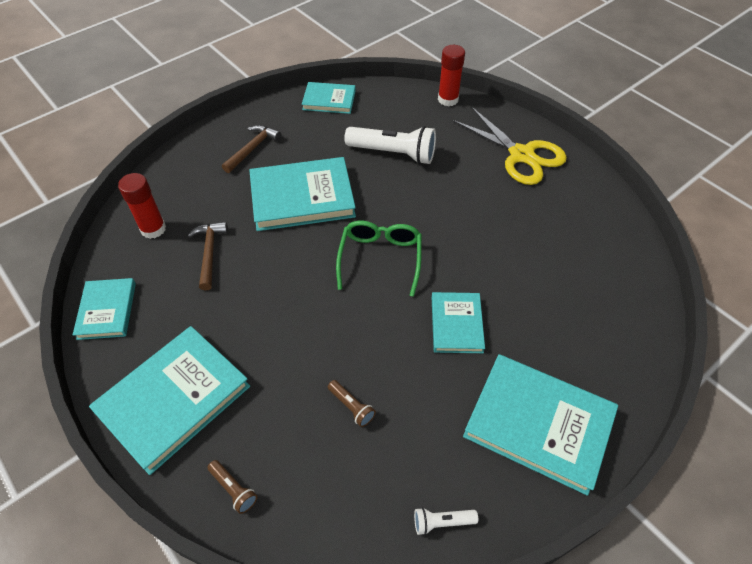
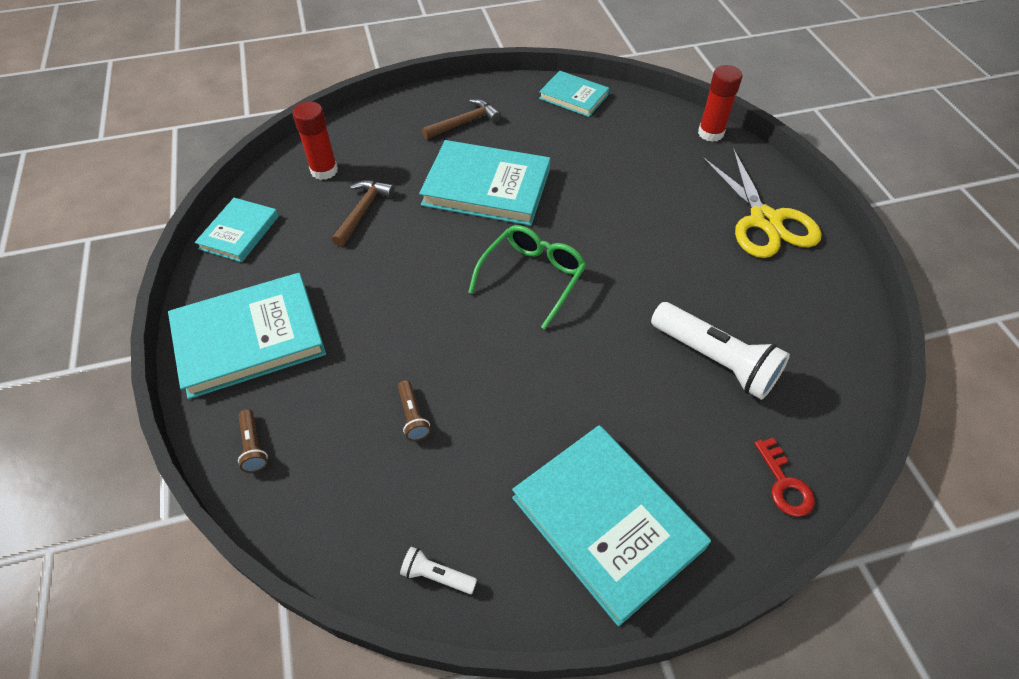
camera: 25 degrees right, 0 degrees up
white flashlight [344,126,436,164] -> white flashlight moved to [651,302,790,400]
turquoise book [432,292,485,353] -> none
none -> red key [754,438,815,517]

